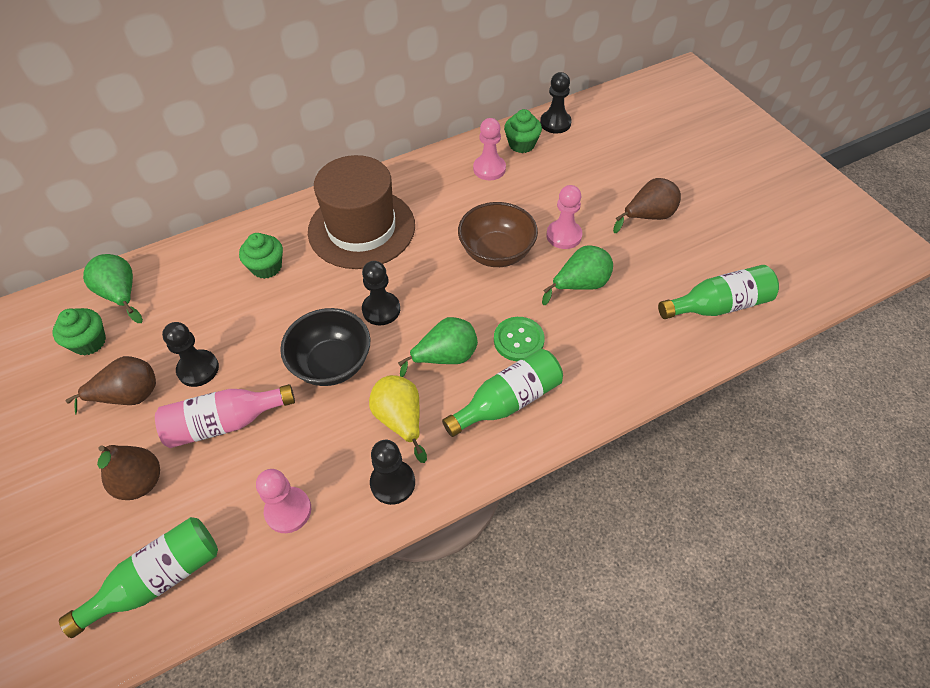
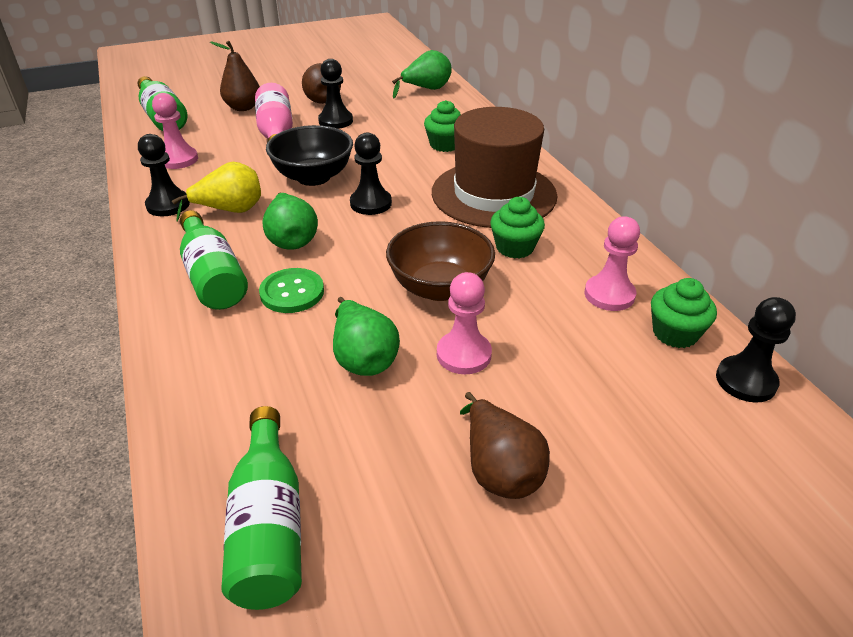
camera: 95 degrees right, 15 degrees down
green cupcake [52,308,106,356] -> green cupcake moved to [490,197,545,259]

